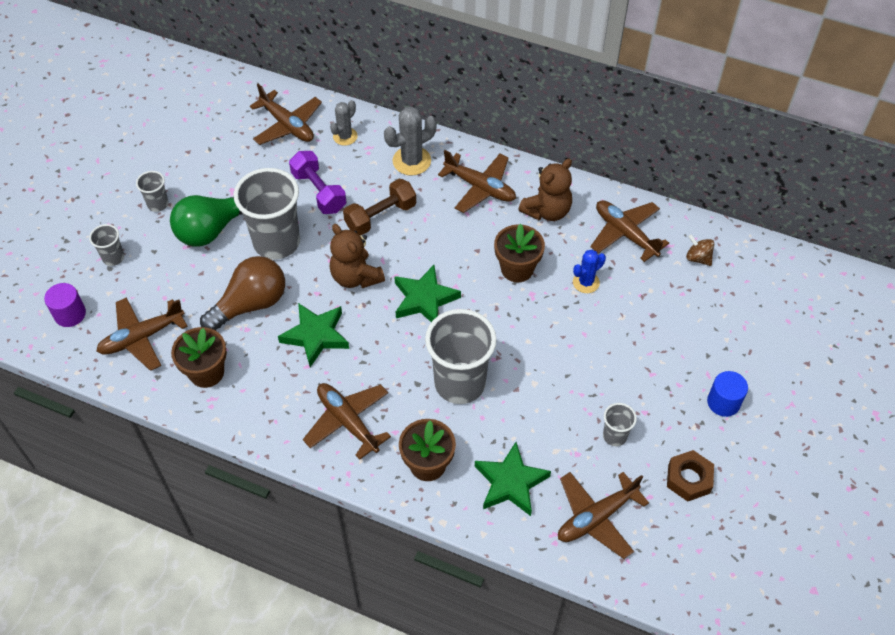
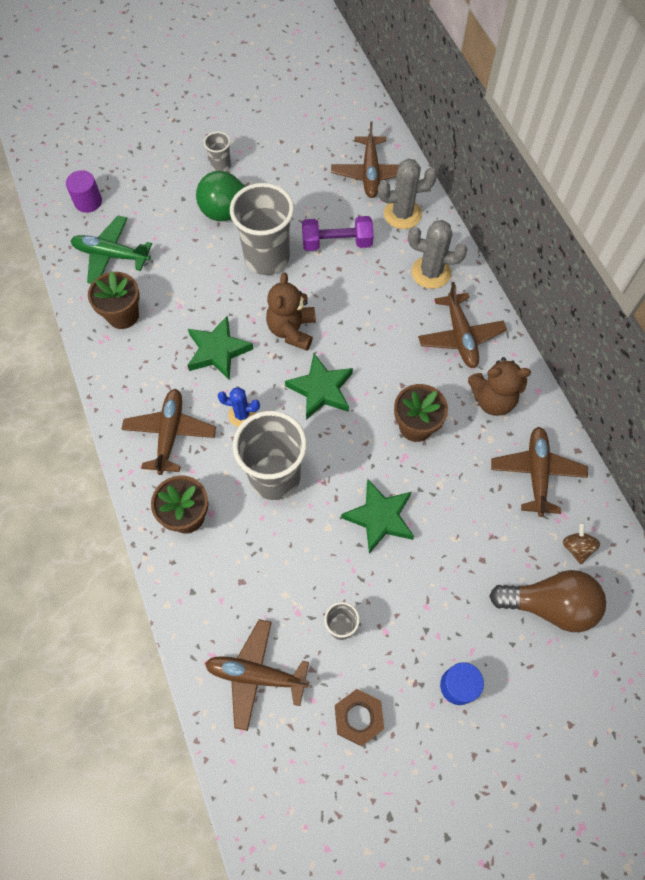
camera: 45 degrees right, 10 degrees up
grey cup [89,224,124,266] -> none
brown plane [96,298,188,371] -> green plane [71,216,152,284]
brown light bulb [200,256,285,331] -> brown light bulb moved to [489,570,606,632]
purple dumbbell [289,151,346,214] -> purple dumbbell turned 75 degrees clockwise [302,216,373,251]
grey cactus [330,100,358,146] -> grey cactus [378,159,437,229], size x1.56
brown dumbbell [343,179,416,235] -> none
green star [475,442,551,516] -> green star moved to [341,479,414,554]
blue cactus [573,250,606,293] -> blue cactus moved to [218,387,260,427]

